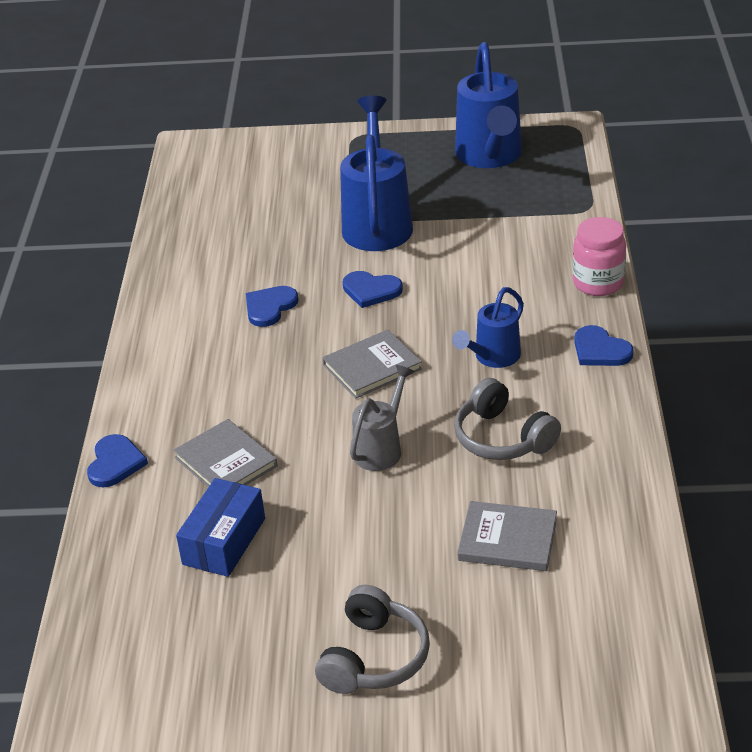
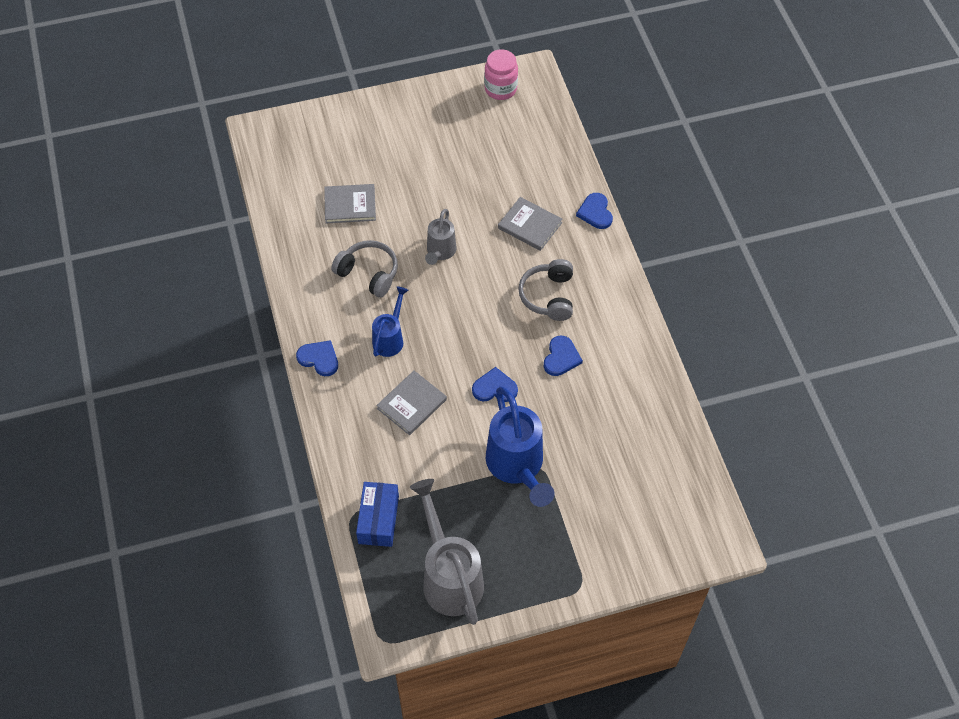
camera: 160 degrees right, 20 degrees up
blue box [176,478,265,577] -> blue box moved to [356,482,399,547]
grey headphones [315,585,430,694] -> grey headphones moved to [518,259,573,321]
grey book [322,330,422,399] -> grey book moved to [376,370,447,435]
blue watering can [455,42,522,168] -> grey watering can [410,479,484,625]
pink jar [573,217,626,296] -> pink jar moved to [484,49,518,100]

